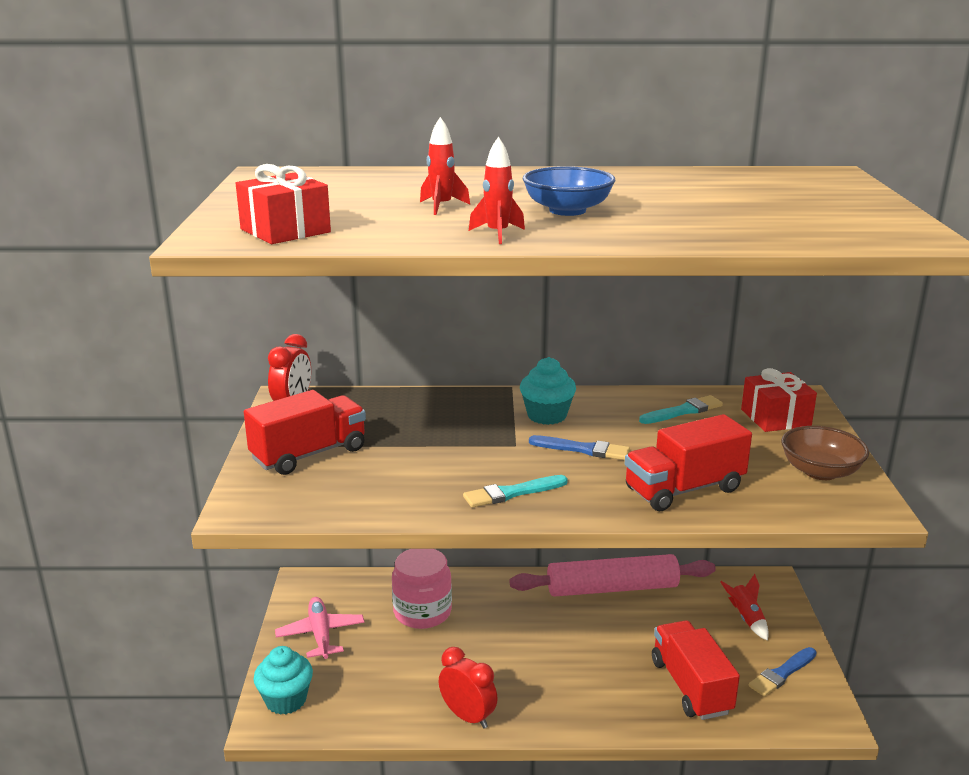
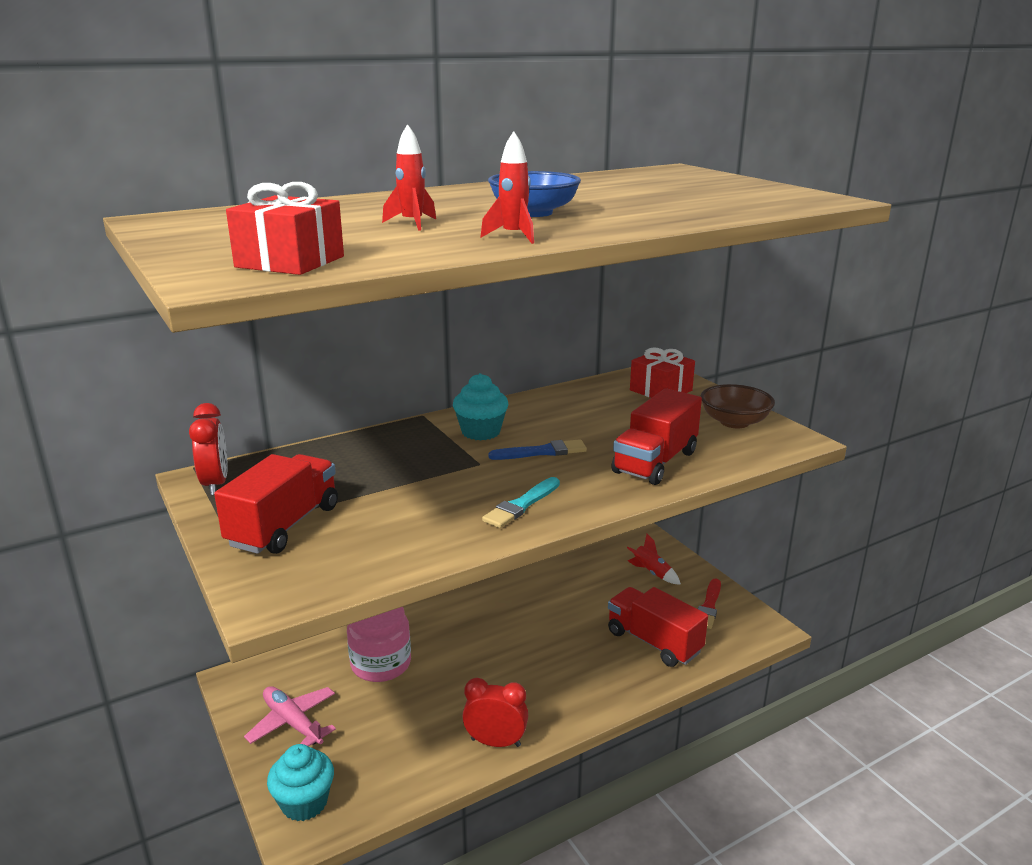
camera: 30 degrees left, 0 degrees up
pink rolling pin [510,554,715,597] -> none
turquoise brush [639,395,723,424] -> none
blue brush [749,647,817,697] -> red brush [698,578,721,629]

